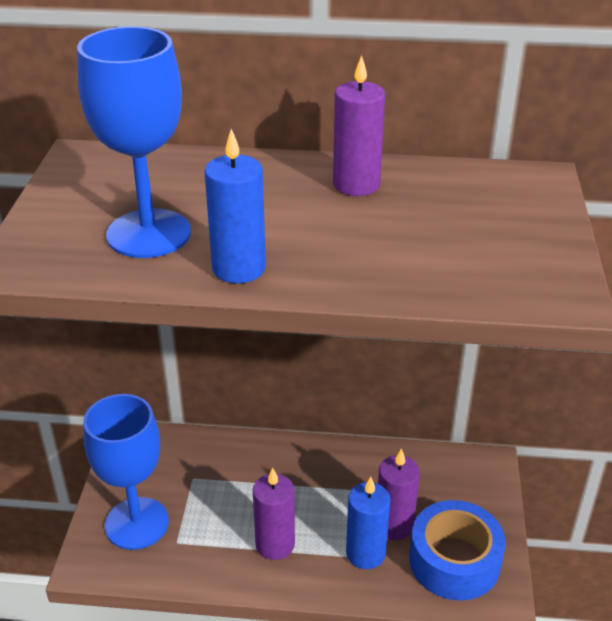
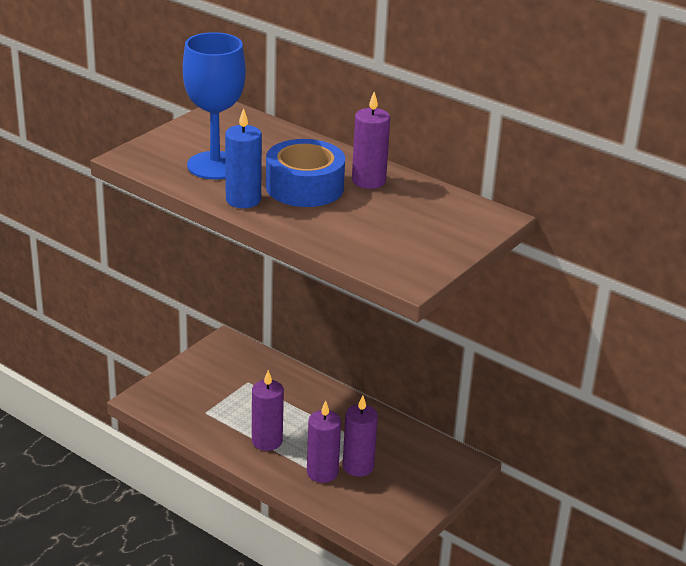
camera: 30 degrees right, 5 degrees down
blue goblet [83,394,169,550] -> none
blue candle [346,477,391,569] -> purple candle [307,401,341,483]
blue tape [409,500,506,601] -> blue tape moved to [266,139,345,207]

